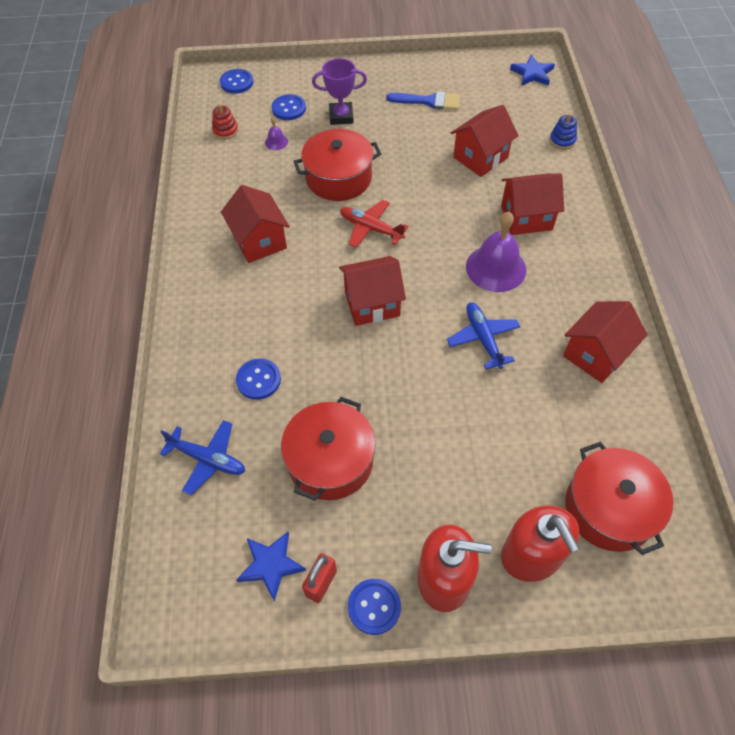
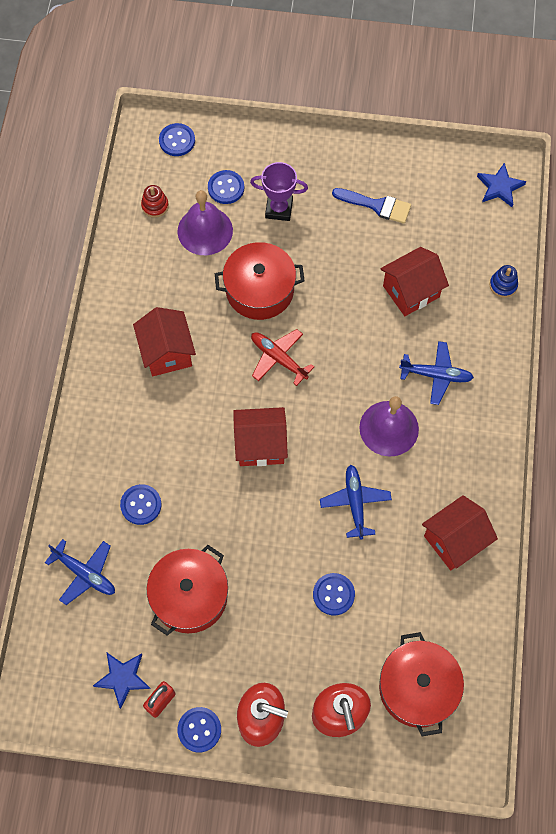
camera: 10 degrees right, 10 degrees up
purple bell [265,117,288,150] -> purple bell [178,190,233,255], size x2.26
red house [501,173,564,235] -> blue plane [399,341,474,405]
none -> blue button [313,573,355,615]

